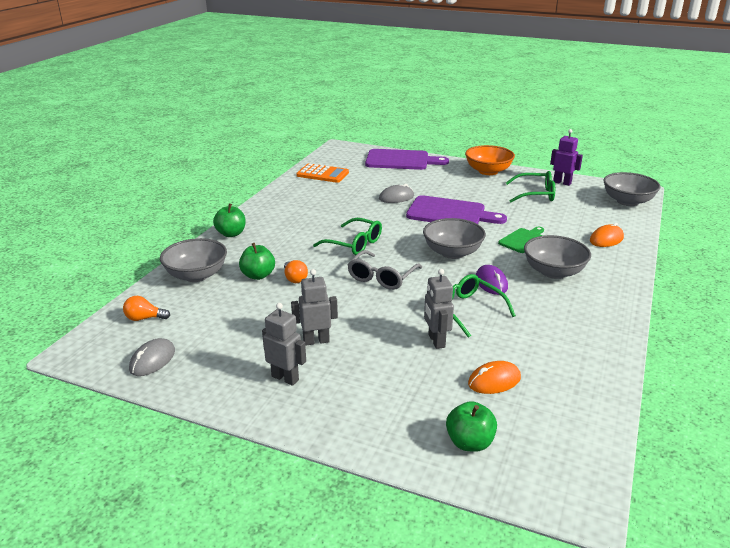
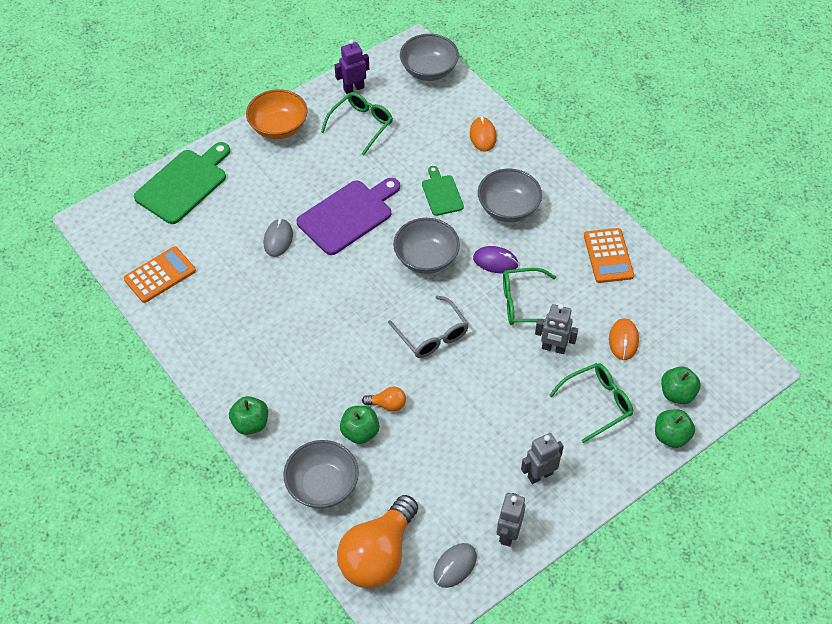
camera: 60 degrees left, 25 degrees up
orange light bulb [123,296,170,321] -> orange light bulb [337,495,418,589], size x2.36
grey mouse [129,338,175,376] -> grey mouse turned 75 degrees clockwise [433,543,477,588]
grey robot [291,269,338,346] -> grey robot moved to [497,493,525,547]
green glasses [313,218,382,255] -> green glasses moved to [549,363,633,443]
purple cutting board [365,149,449,170] -> green cutting board [134,142,230,224]
none -> orange calculator [584,228,634,283]
none -> green apple [655,409,695,448]

